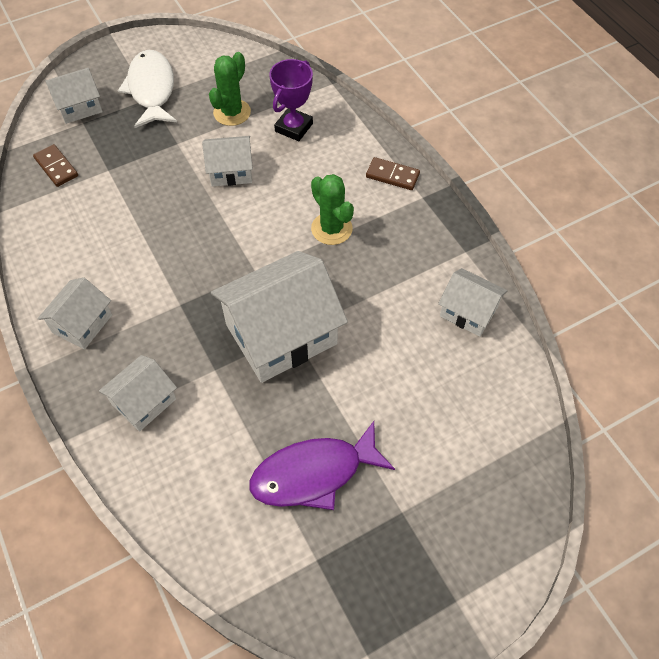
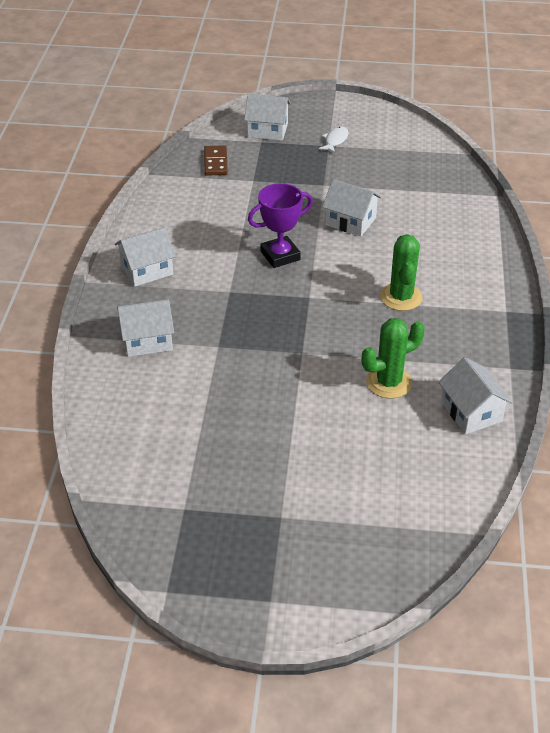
camera: 35 degrees right, 15 degrees down
white fish [118,50,177,128] -> white fish [319,126,348,153], size x0.45
green cactus [209,52,251,126] -> green cactus moved to [362,318,425,399]
white house [211,251,348,383] -> none
purple fish [249,421,395,510] -> none
purple trophy [269,59,313,141] -> purple trophy moved to [248,183,313,268]
brown domino [366,157,420,190] -> none

